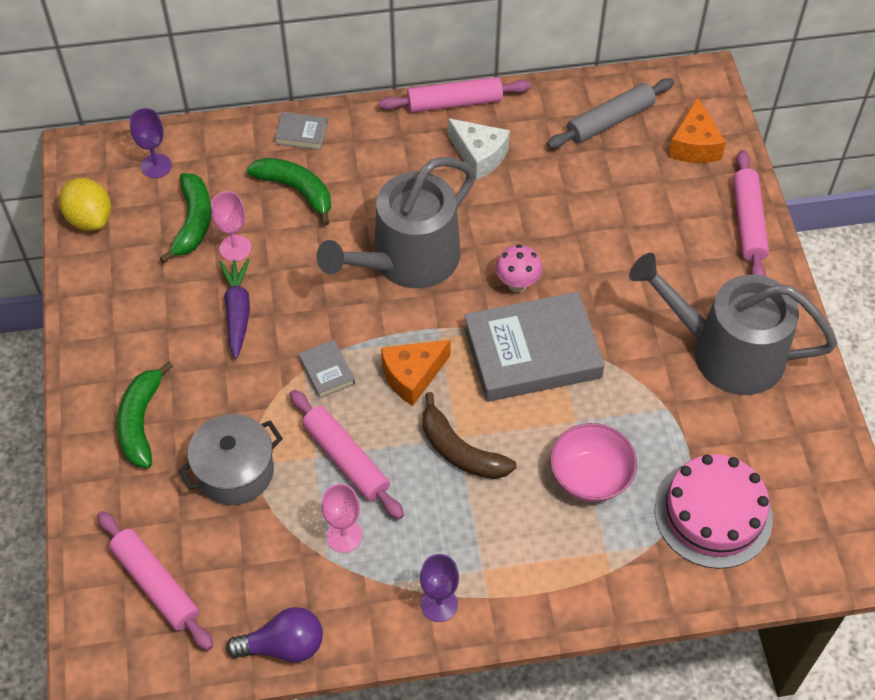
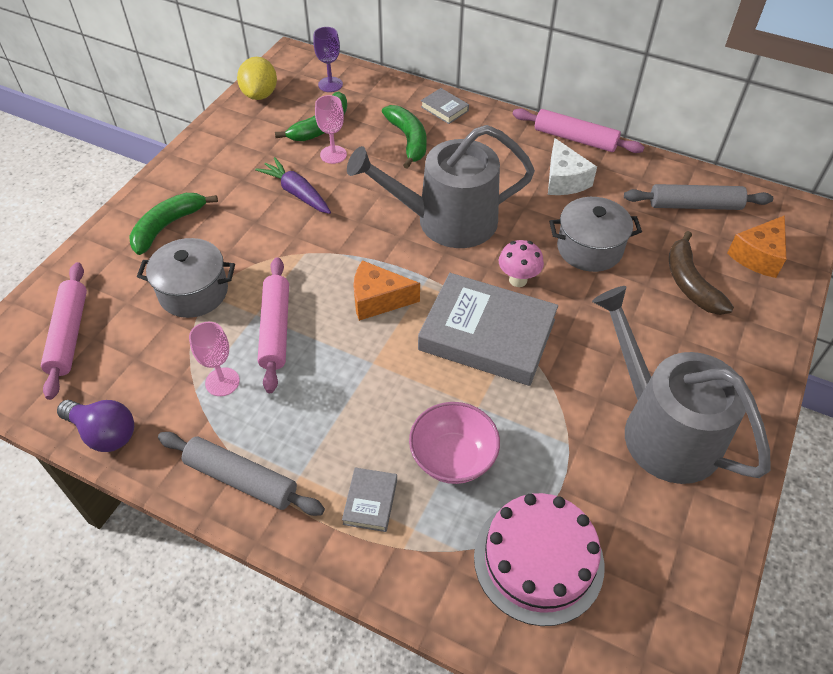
camera: 35 degrees right, 5 degrees down
purple carrot [219,259,250,359] -> purple carrot turned 75 degrees counterclockwise [255,157,331,214]
grey book [299,340,355,399] -> grey book moved to [342,468,397,532]
purple goblet [420,554,459,622] -> grey rolling pin [158,432,325,516]
brown banana [423,392,517,479] -> brown banana moved to [669,231,734,315]
pink rolling pin [733,150,769,276] -> none
none -> grey pot [549,197,642,272]

